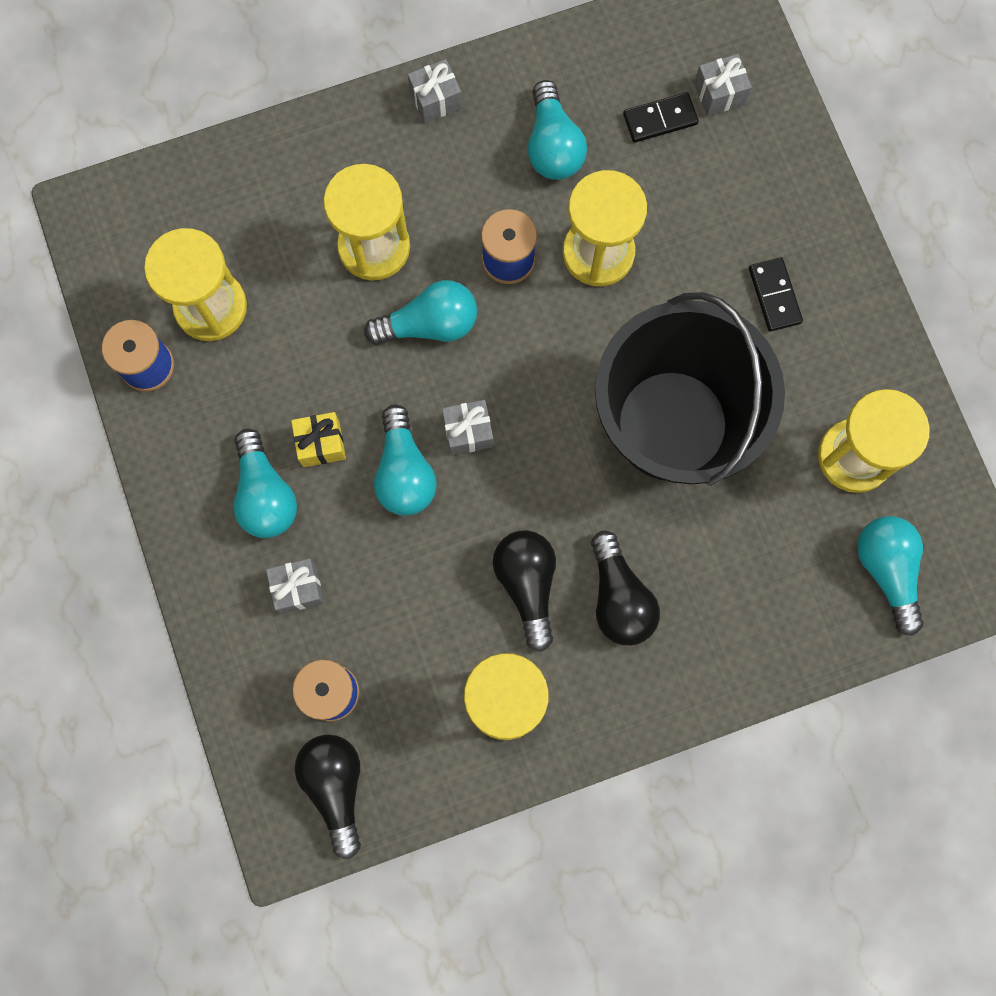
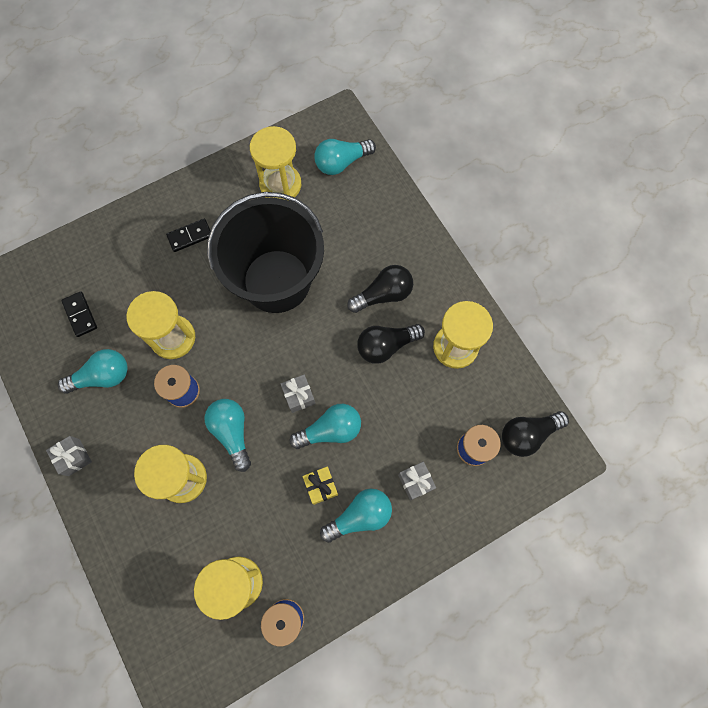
camera: 100 degrees left, 5 degrees down
grey gift [694,54,752,116] -> none

